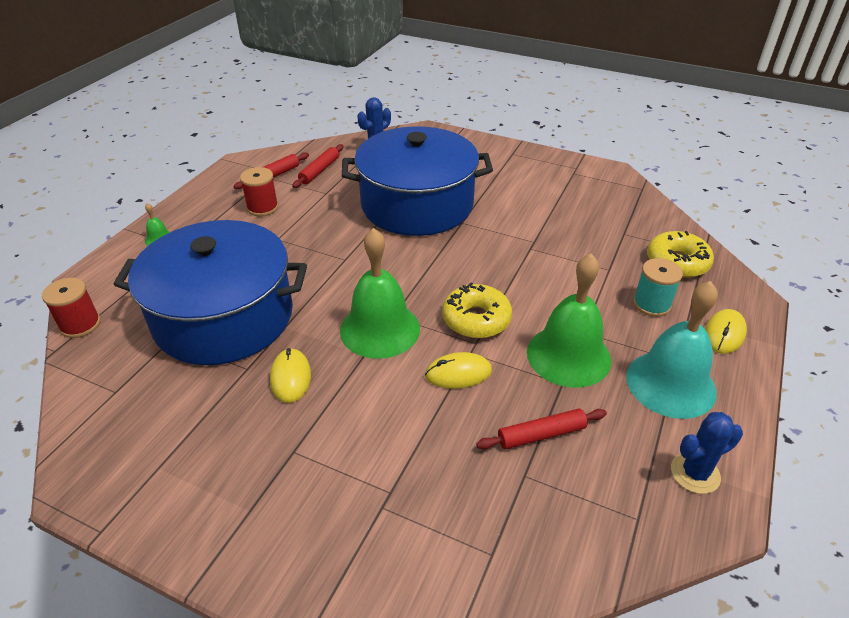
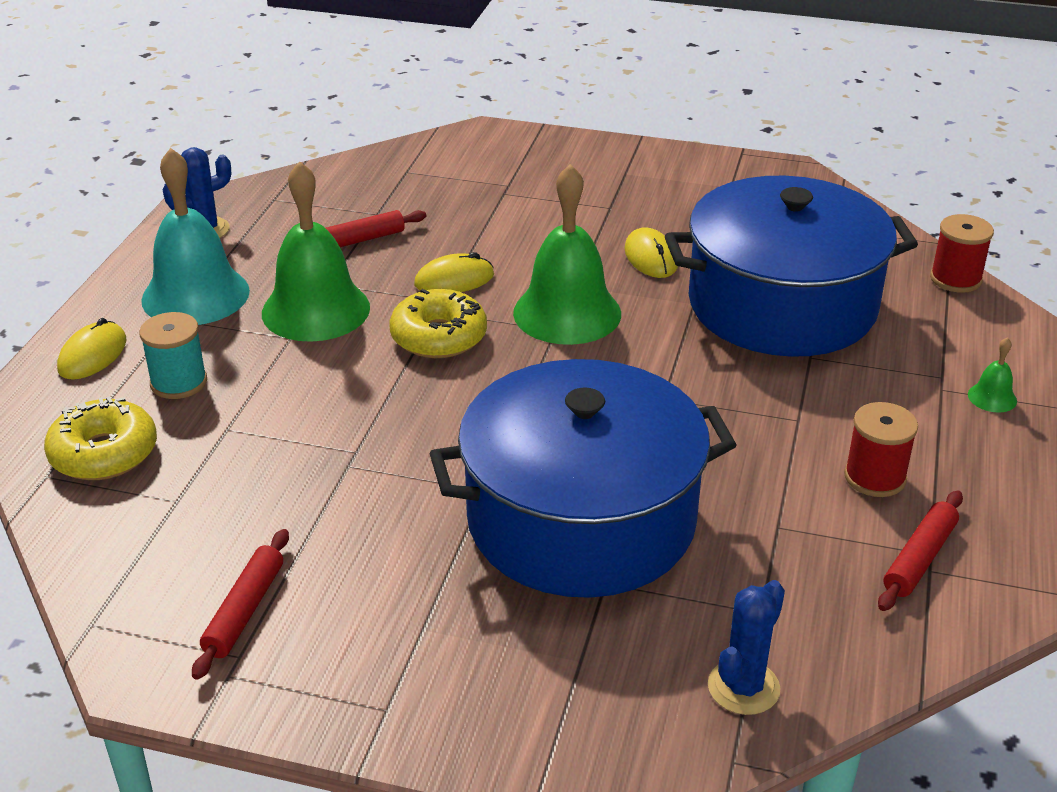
camera: 170 degrees right, 5 degrees down
red rolling pin [292,144,344,188] -> red rolling pin moved to [192,529,289,680]

